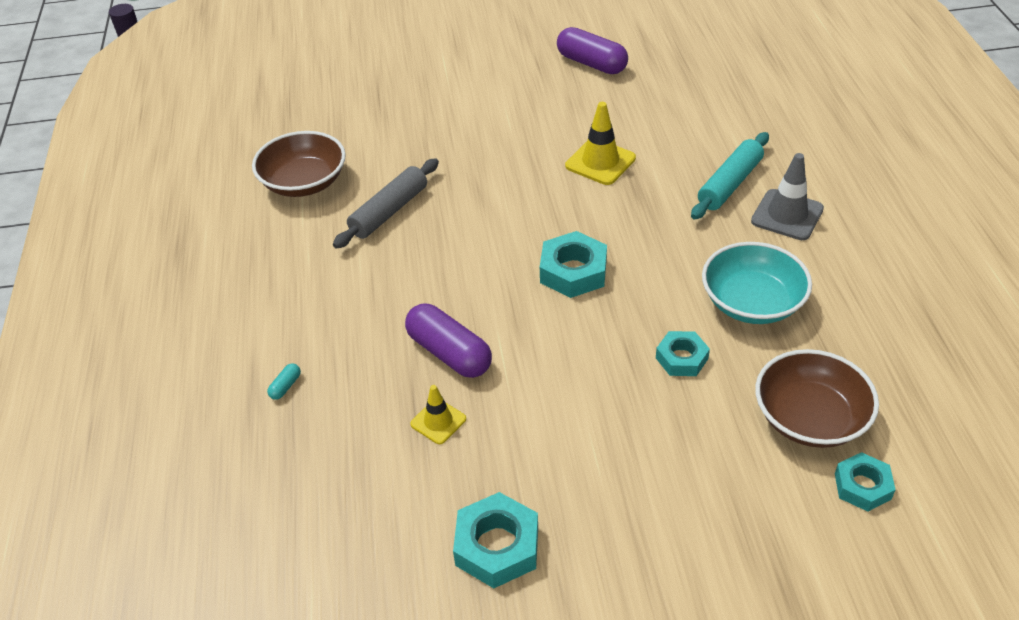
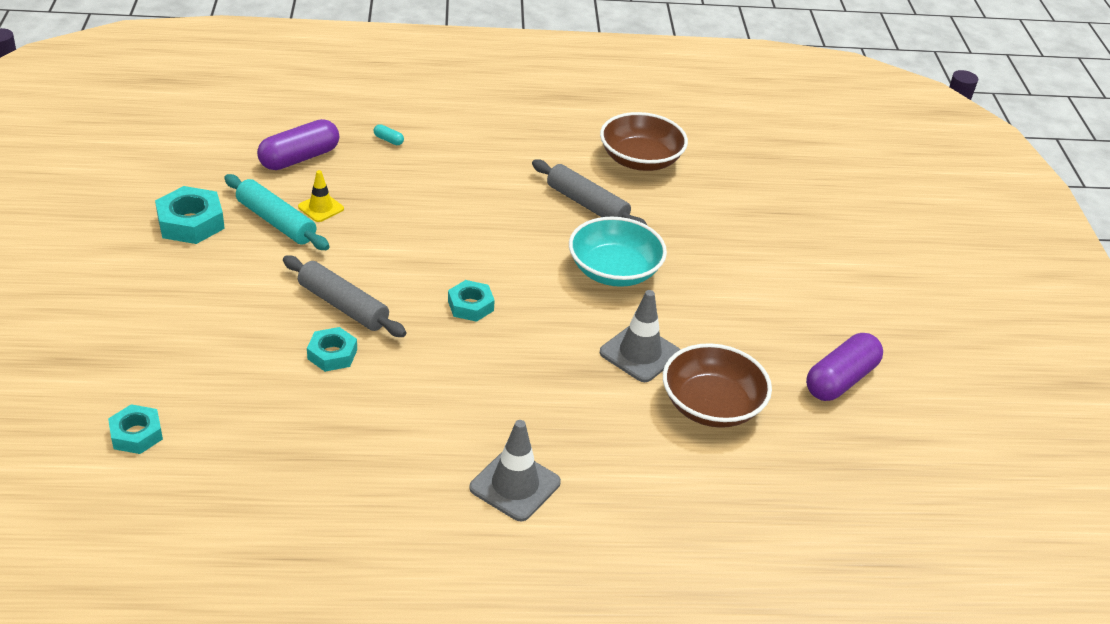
camera: 90 degrees right, 5 degrees down
purple capsule [405,303,492,378] -> purple capsule moved to [257,119,339,170]
turquoise nut [540,231,607,298] -> turquoise nut [448,280,495,322], size x0.65
yellow traffic cone [565,102,636,185] -> grey traffic cone [600,290,680,382]
turquoise rolling pin [691,132,769,220] -> turquoise rolling pin moved to [224,174,330,250]
turquoise bowl [702,242,812,324] -> turquoise bowl moved to [569,217,667,287]
brown bowl [755,349,879,448] -> brown bowl moved to [663,343,772,428]
none -> grey rolling pin [283,255,406,337]

